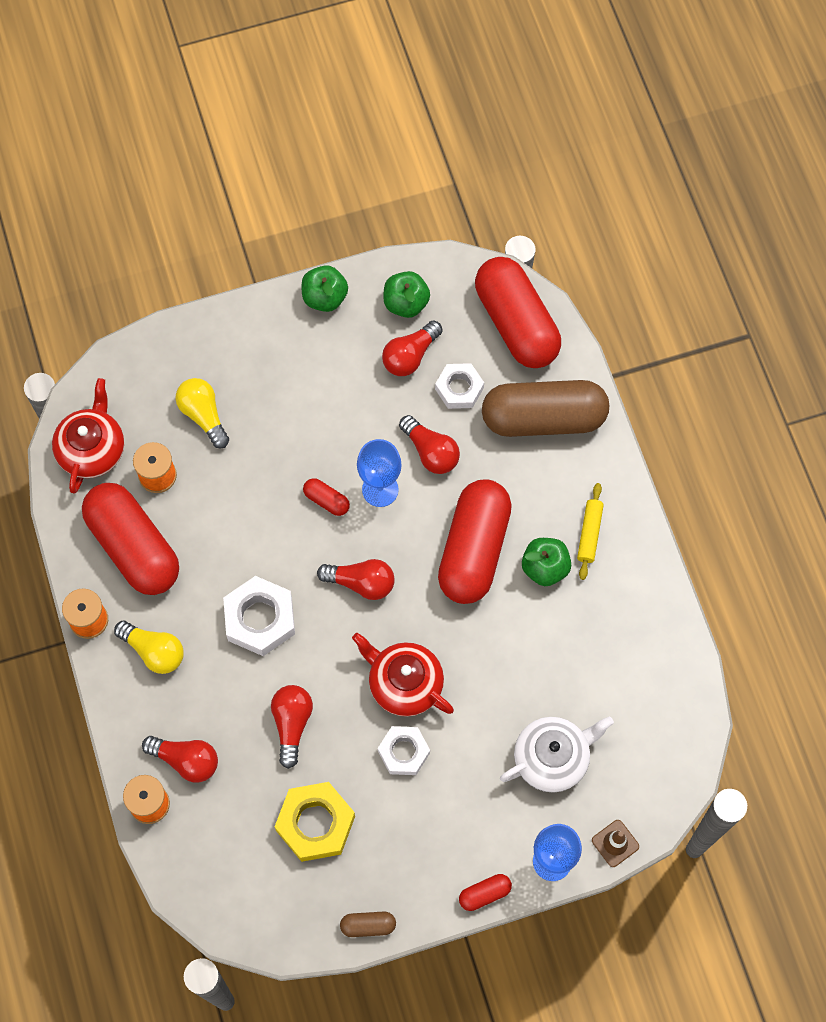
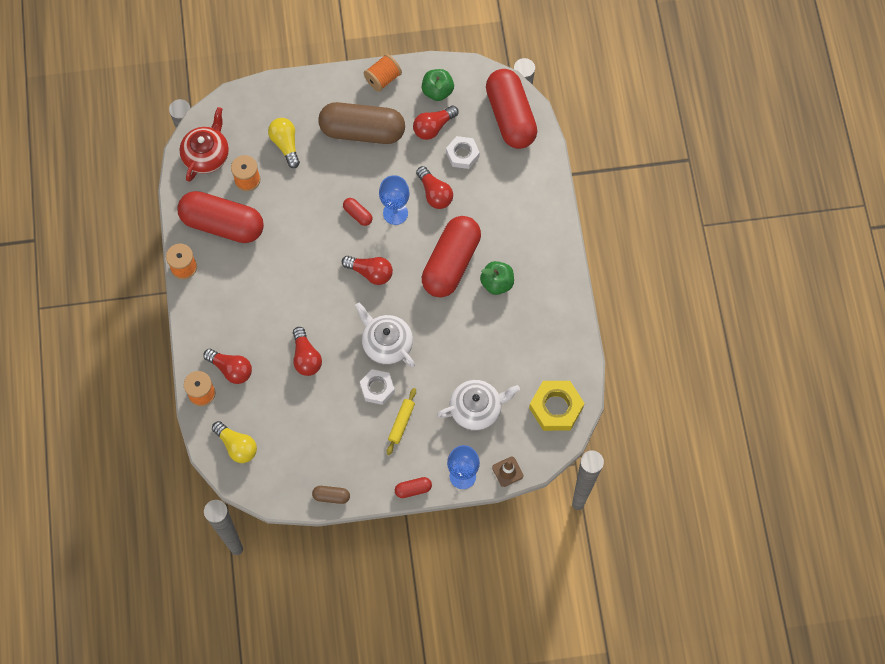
camera: 10 degrees right, 0 degrees up
red capsule [82,483,179,595] -> red capsule turned 45 degrees counterclockwise [177,191,264,243]
yellow light bulb [114,621,184,674] -> yellow light bulb moved to [212,421,257,463]
white nut [223,576,295,656] -> none
red light bulb [271,685,313,769] -> red light bulb turned 150 degrees clockwise [293,327,322,376]
yellow nut [275,782,355,862] -> yellow nut moved to [529,381,585,431]
green apple [302,265,348,312] -> orange spool [364,54,402,92]
red teapot [352,633,454,717] -> white teapot [355,302,415,367]
brown capsule [482,380,609,437] -> brown capsule moved to [318,102,405,144]
yellow rolling pin [577,483,604,580] -> yellow rolling pin moved to [387,388,416,455]

